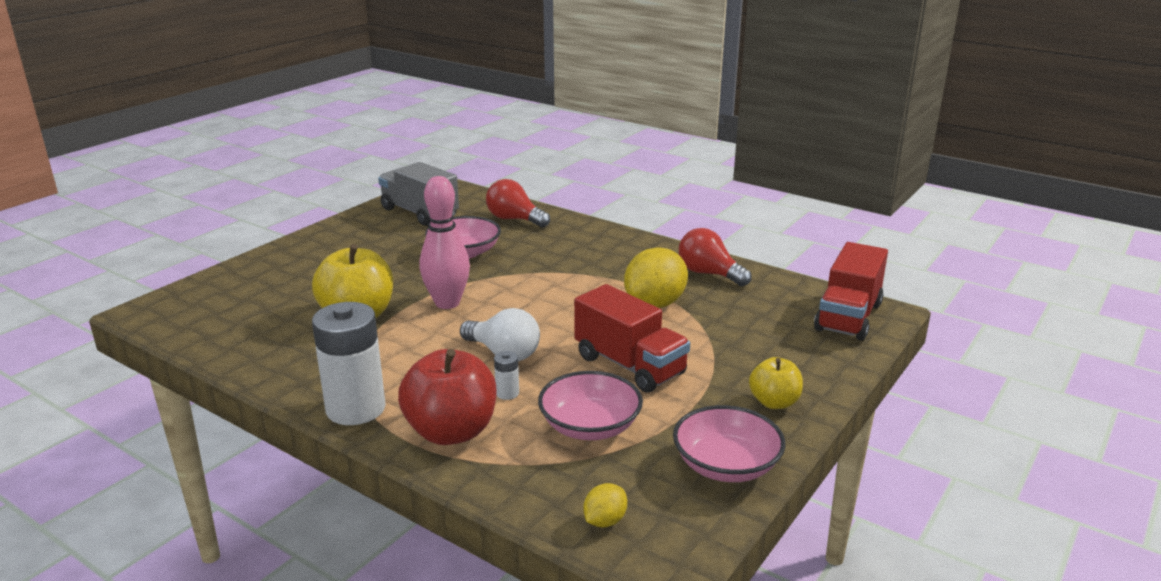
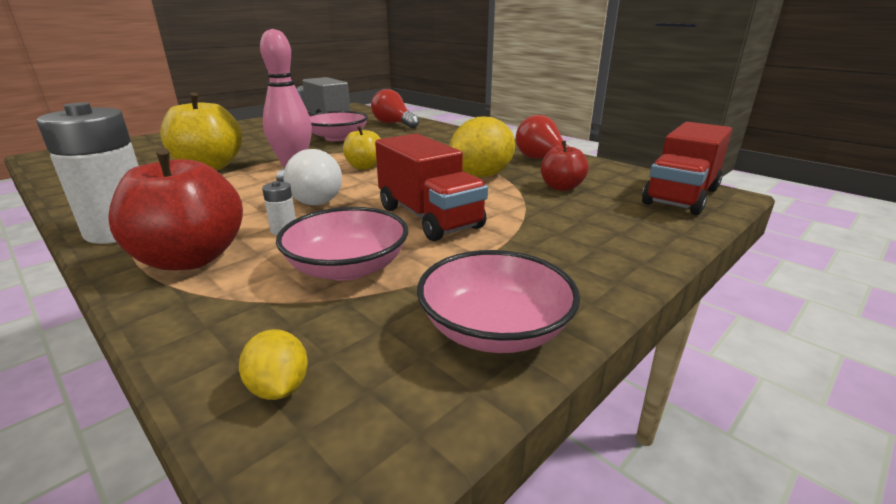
camera: 10 degrees right, 0 degrees up
yellow lemon [583,483,627,528] -> yellow lemon turned 75 degrees counterclockwise [239,329,308,400]
yellow apple [749,357,803,409] -> yellow apple moved to [343,126,381,170]
none -> red apple [541,141,589,191]

